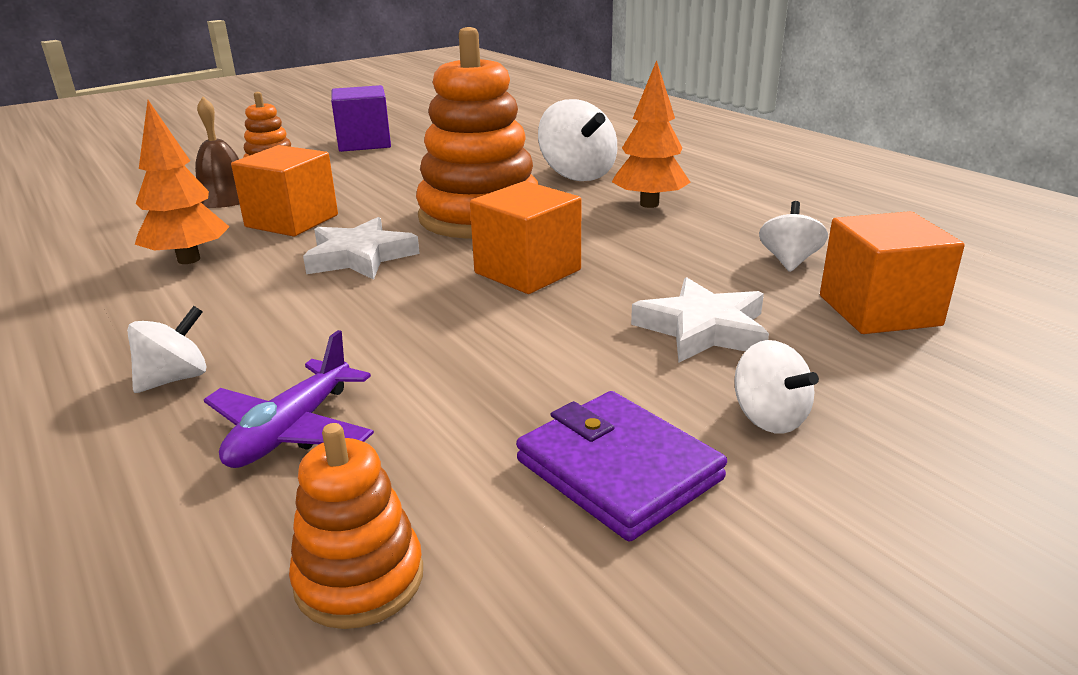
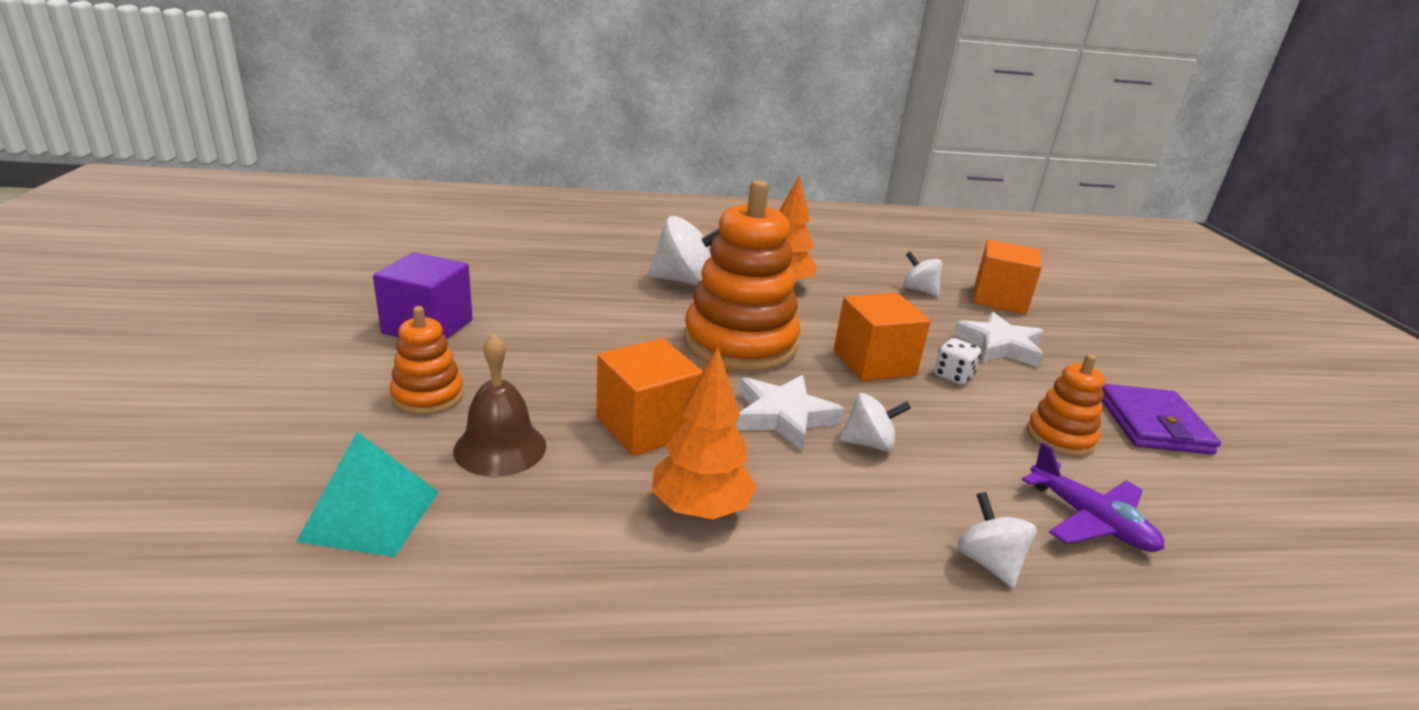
camera: 65 degrees left, 0 degrees up
orange stacking toy [289,423,423,629] -> orange stacking toy moved to [1027,354,1105,457]
purple wallet [516,391,727,542] -> purple wallet turned 75 degrees counterclockwise [1101,384,1221,455]
white spinning top [734,340,819,434] -> white spinning top moved to [839,393,911,451]
none -> turquoise pyramid [296,432,439,557]
none -> white dice [934,338,981,385]

